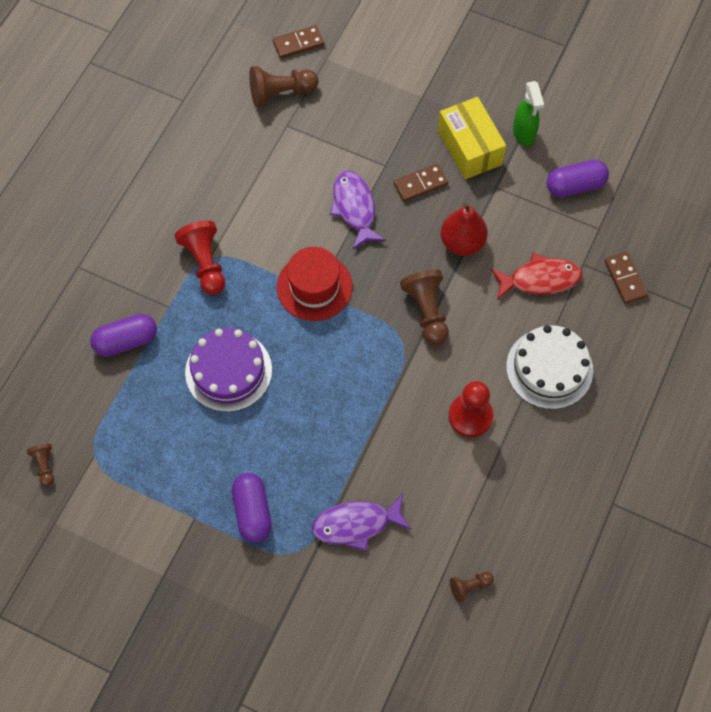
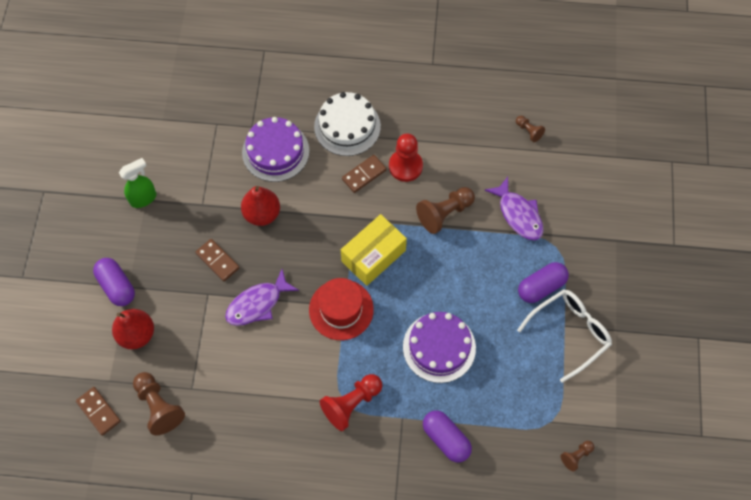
camera: 110 degrees left, 0 degrees up
brown pawn [400,269,449,346] -> brown pawn moved to [416,187,475,234]
yellow box [438,97,506,179] -> yellow box moved to [341,214,407,286]
red fish [491,253,582,300] -> purple cake [242,117,310,182]
purple capsule [547,160,609,197] -> purple capsule moved to [93,258,135,306]
brown domino [605,252,649,304] -> brown domino moved to [342,155,387,193]
none -> red pear [112,309,154,349]
none -> white glasses [517,289,612,383]

